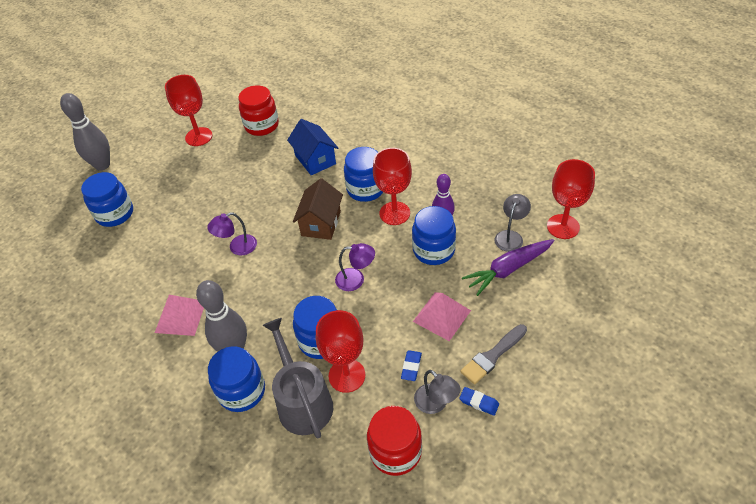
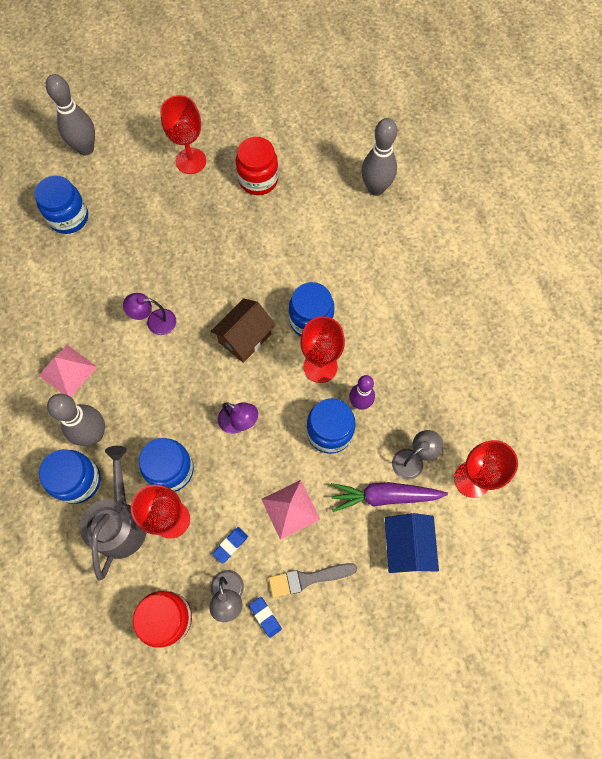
camera: 25 degrees right, 20 degrees up
blue house [287,119,338,175] -> blue house moved to [385,513,439,573]
none -> grey bowling pin [362,118,397,196]

